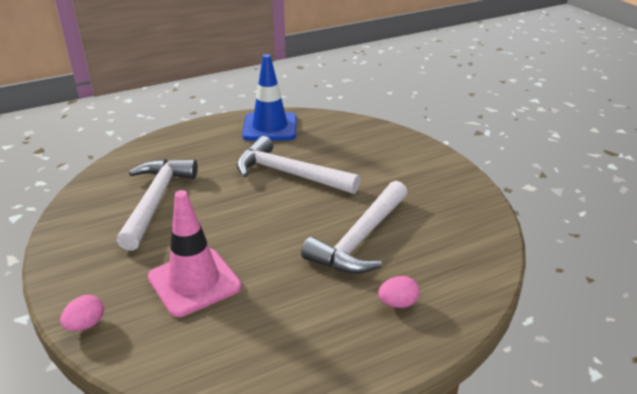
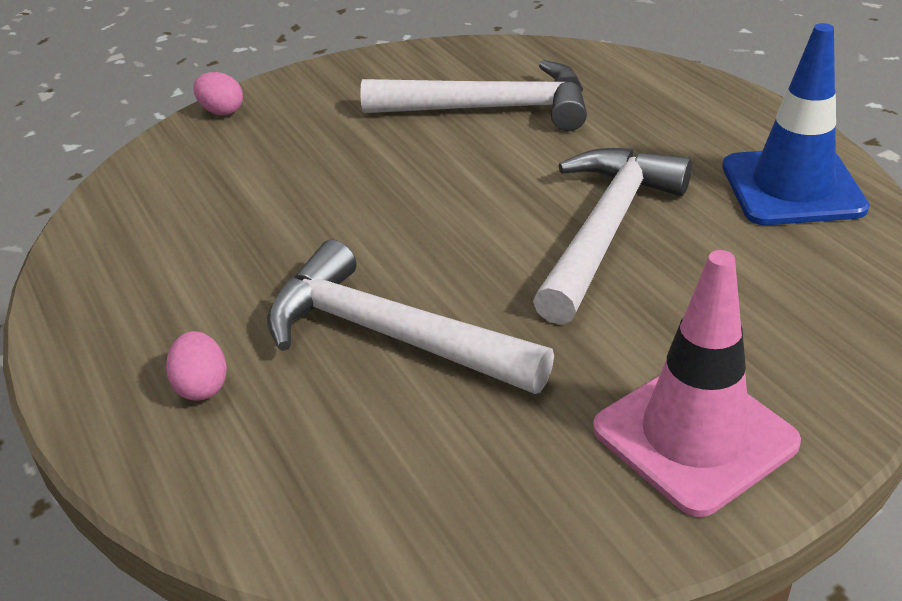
camera: 90 degrees right, 5 degrees up
pink traffic cone [148,190,242,317] -> pink traffic cone moved to [593,250,801,517]

